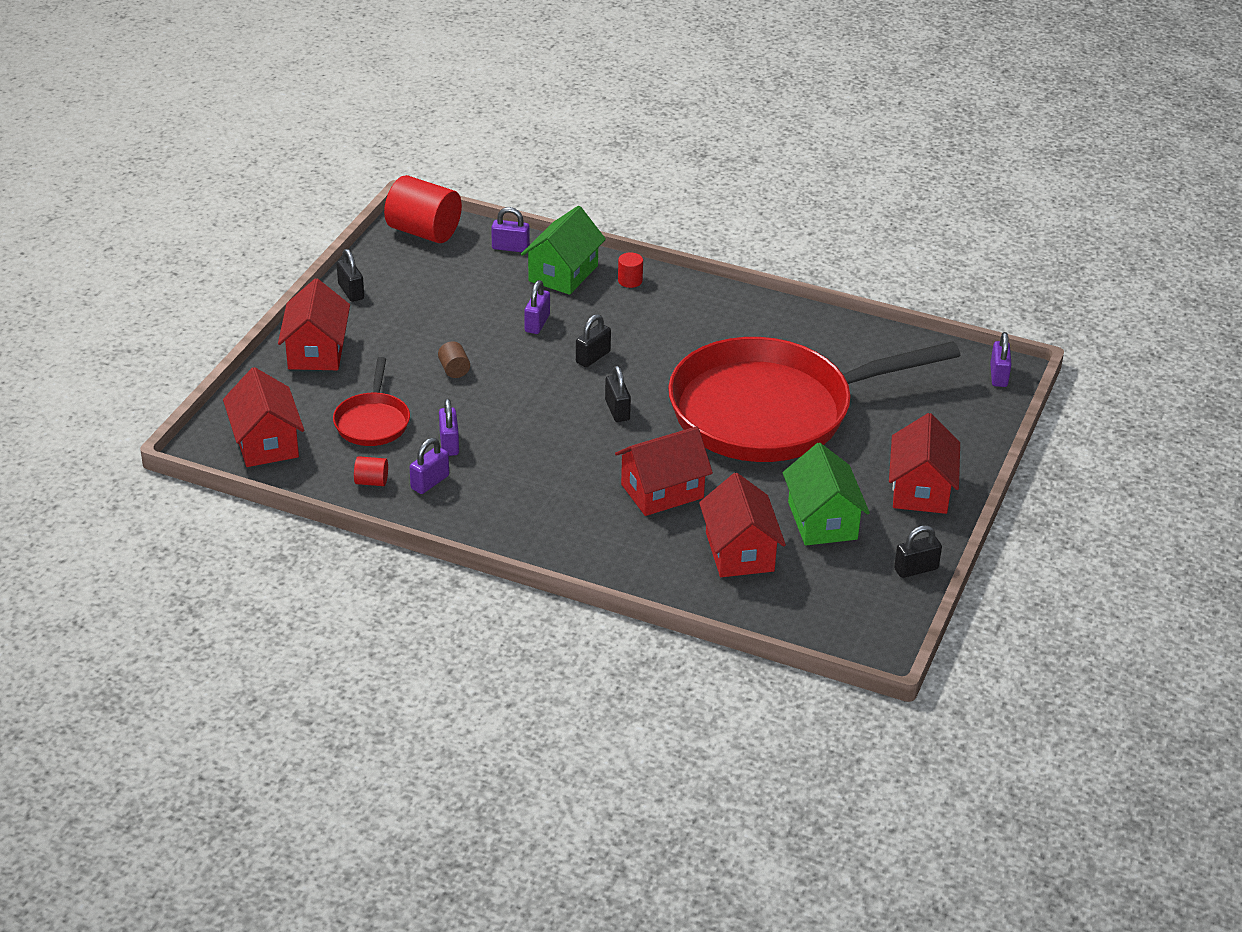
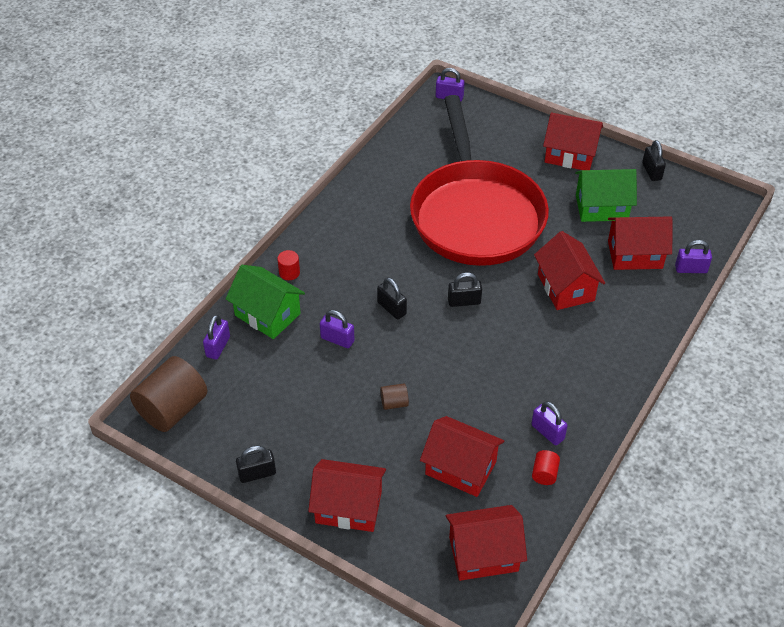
camera: 80 degrees left, 10 degrees up
red pan [333,357,410,446] -> red house [420,416,505,497]
red cylinder [384,175,462,243] -> brown cylinder [130,356,208,432]
purple padlock [439,399,459,456] -> purple padlock moved to [675,240,712,273]

